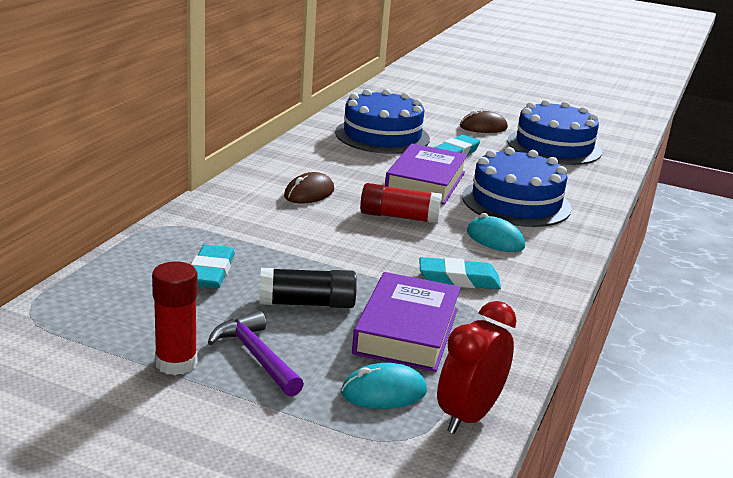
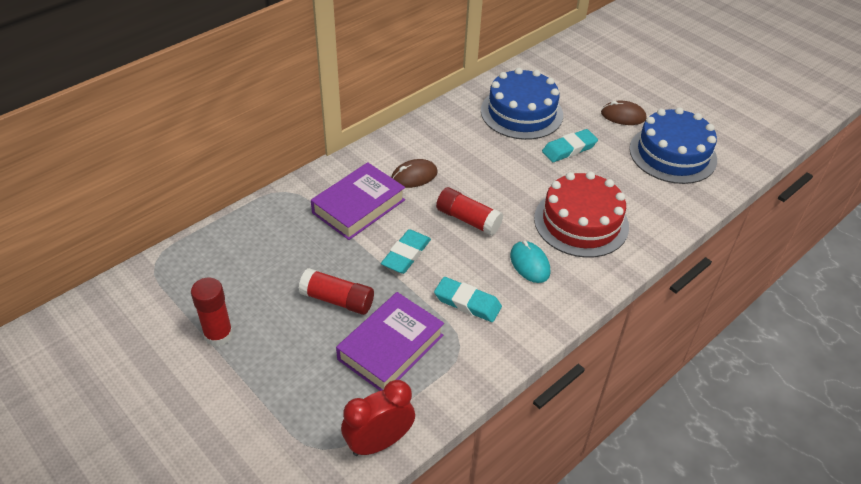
camera: 25 degrees right, 20 degrees up
turquoise eraser [191,244,235,289] -> turquoise eraser moved to [381,229,431,274]
purple hammer [208,311,304,397] -> none
black glue stick [260,268,357,308] -> red glue stick [299,268,374,315]
turquoise mouse [341,363,427,409] -> none
purple book [385,144,468,205] -> purple book moved to [311,162,405,240]
blue cake [462,147,572,227] -> red cake [534,172,629,258]

